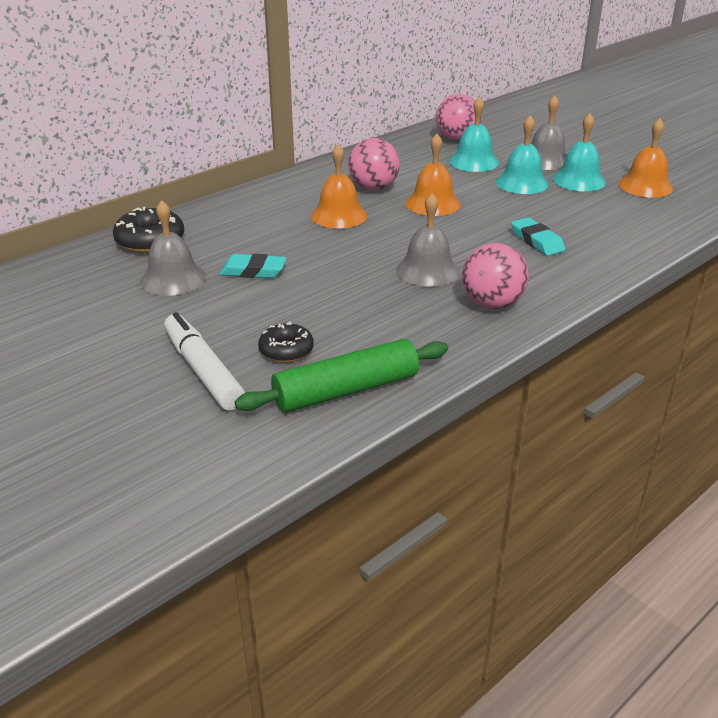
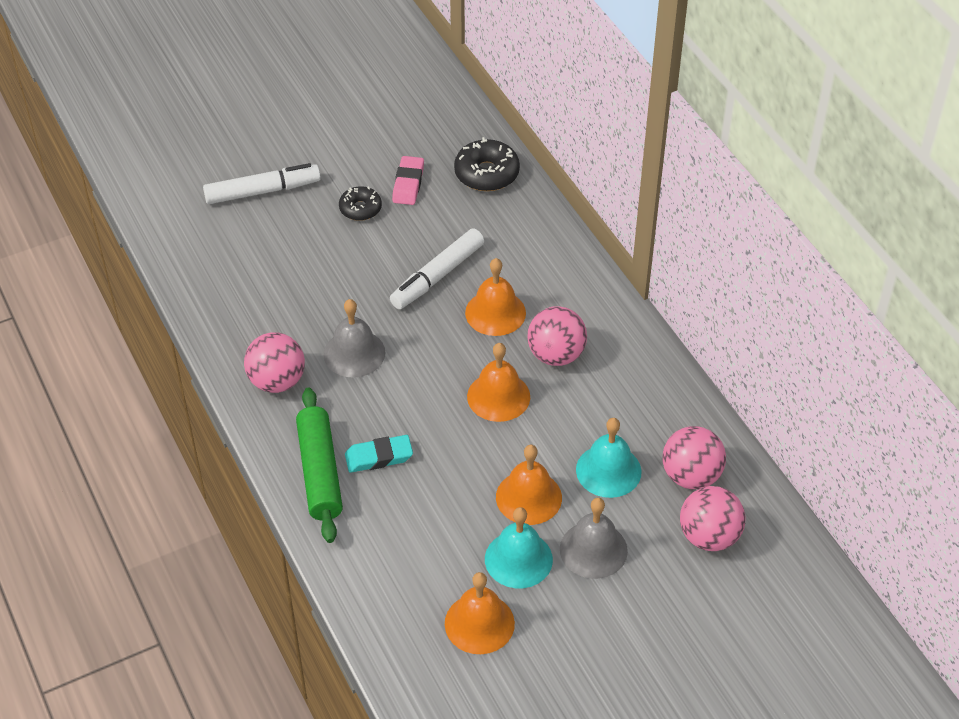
camera: 105 degrees right, 15 degrees up
grey bell [140,200,206,296] -> pink eraser [392,156,424,205]
turquoise eraser [219,254,287,278] -> none
green rolling pin [235,339,448,413] -> green rolling pin moved to [296,388,343,543]
black donut [258,321,314,363] -> black donut moved to [339,186,382,221]
turquoise bell [496,115,549,194] -> orange bell [496,445,562,525]
none -> white marker [390,229,484,309]
none -> pink ball [680,486,746,551]

